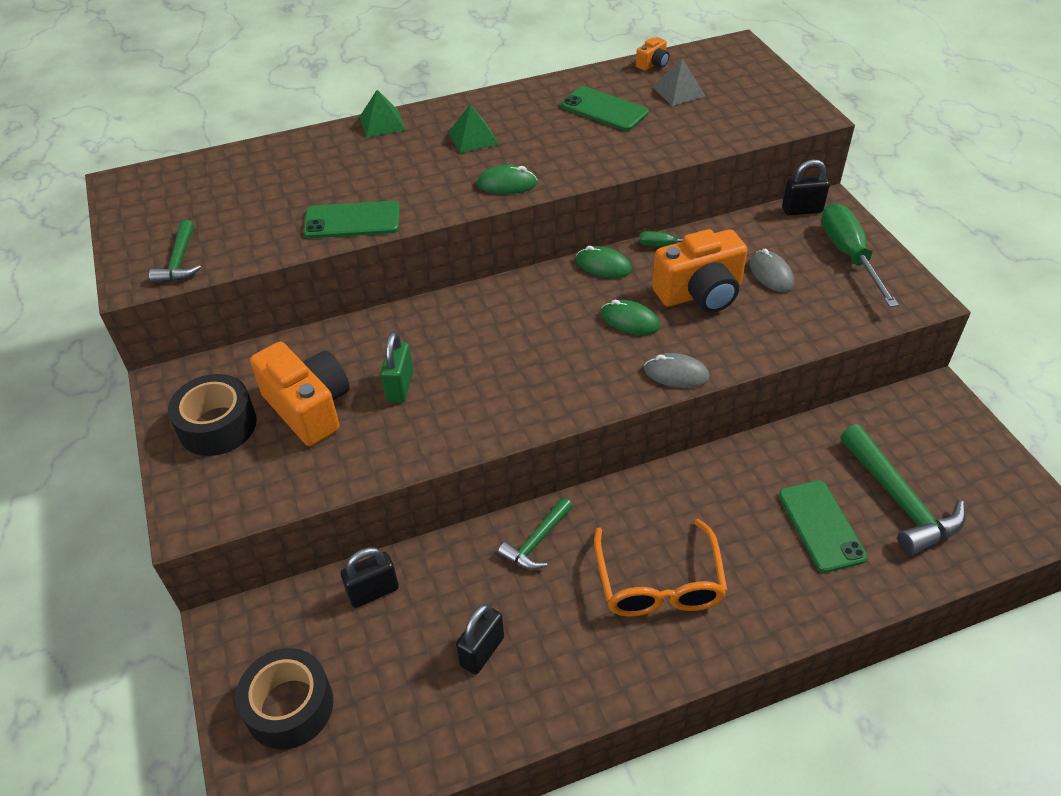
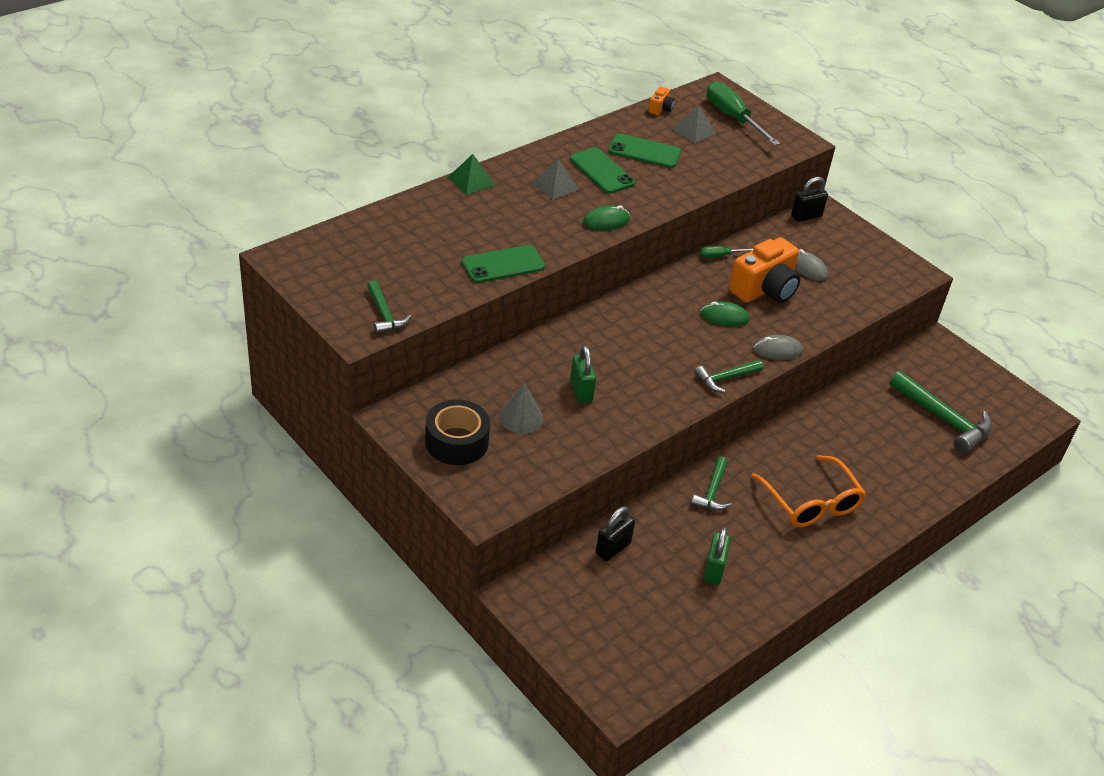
camera: 25 degrees left, 5 degrees down
black tape [236,648,333,750] -> none
orange camera [250,342,350,446] -> grey cone [499,383,543,433]
green pyramid [448,104,499,153] -> grey pyramid [532,159,580,200]
black padlock [456,604,504,675] -> green padlock [703,526,731,585]
green mouse [576,246,632,278] -> none
green phone [779,480,867,573] -> green phone moved to [570,148,635,194]
green screwdriver [821,203,899,307] -> green screwdriver moved to [707,81,780,146]
none -> green hammer [695,360,763,393]

